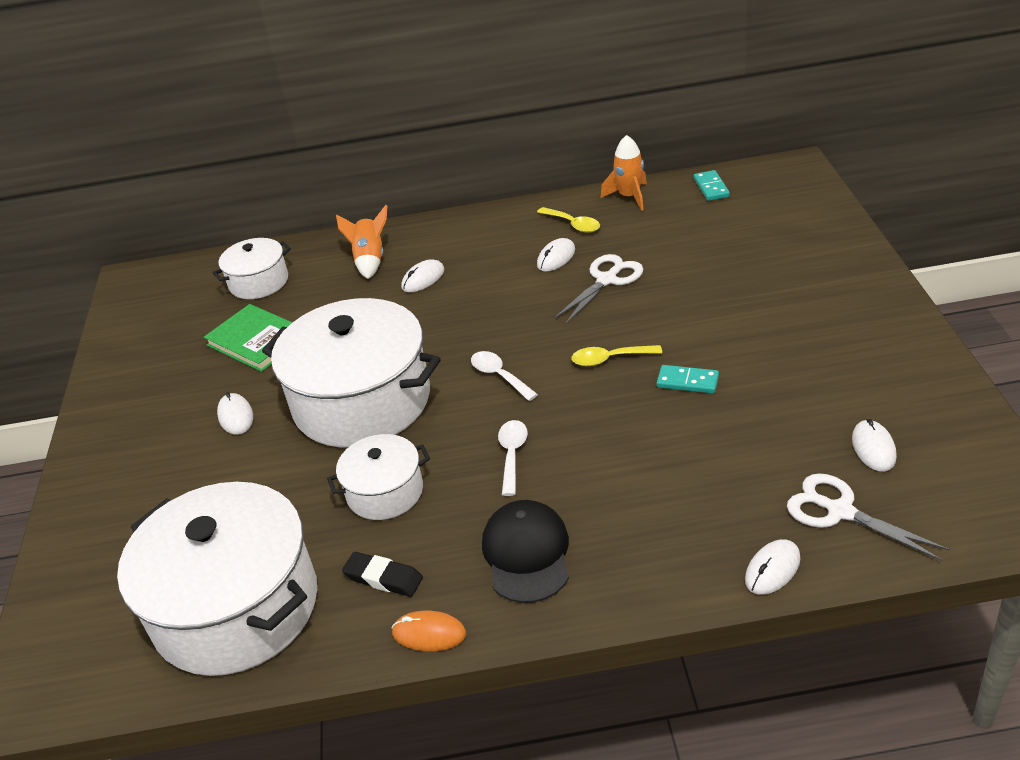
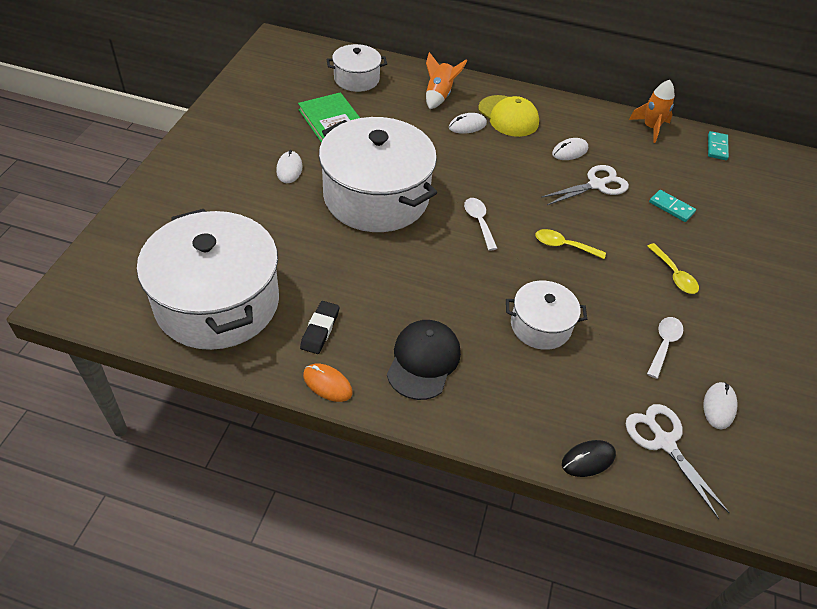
camera: 15 degrees right, 10 degrees up
white pot [327,434,430,520] -> white pot moved to [506,280,587,350]
black eraser [342,552,423,597] -> black eraser turned 60 degrees clockwise [300,301,339,354]
white spoon [498,420,528,496] -> white spoon moved to [647,317,683,379]
yellow spoon [537,207,600,233] -> yellow spoon moved to [647,243,699,294]
turquoise domino [657,365,719,393] -> turquoise domino moved to [649,190,696,222]
white mouse [745,539,801,595] -> black mouse [562,440,616,477]
none -> yellow cap [478,95,539,137]

